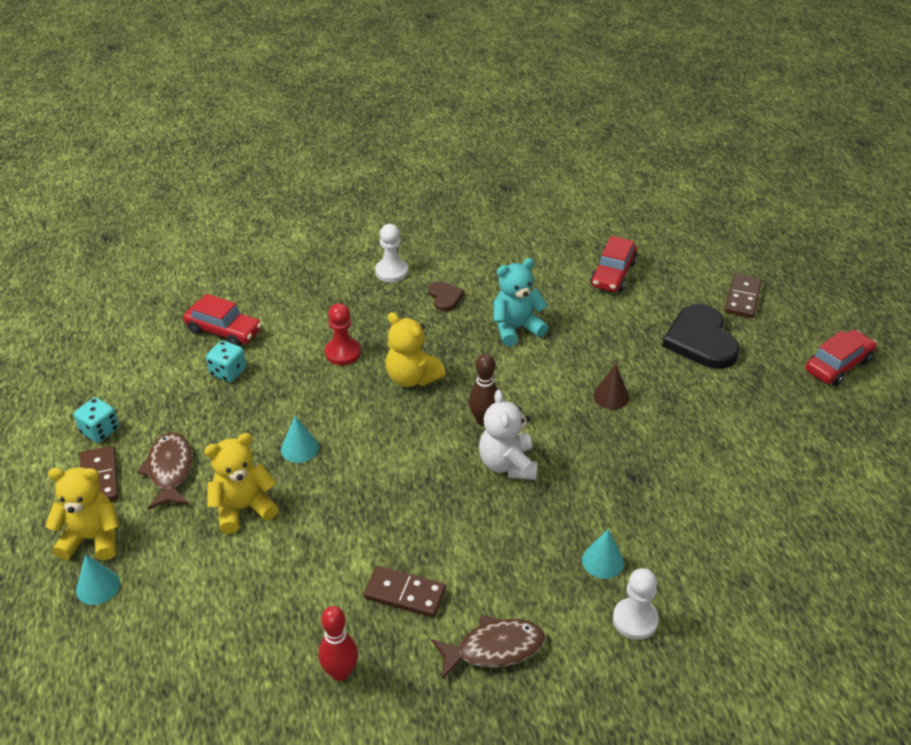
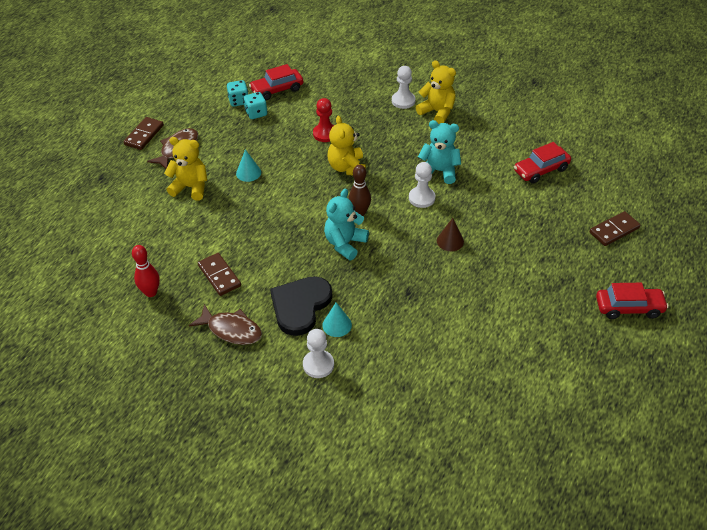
camera: 40 degrees right, 5 degrees up
yellow teddy bear [46,467,119,560] -> yellow teddy bear moved to [415,60,456,124]
turquoise dice [74,397,119,443] -> turquoise dice moved to [227,80,248,106]
turquoise cone [76,554,120,605] -> none
red car [183,294,262,346] -> red car turned 90 degrees clockwise [249,64,303,100]
brown heart [429,281,464,311] -> none
white teddy bear [479,390,538,480] -> turquoise teddy bear [324,189,369,260]
black heart [662,304,740,369] -> black heart moved to [270,276,333,336]
none -> white pawn [409,162,435,208]

